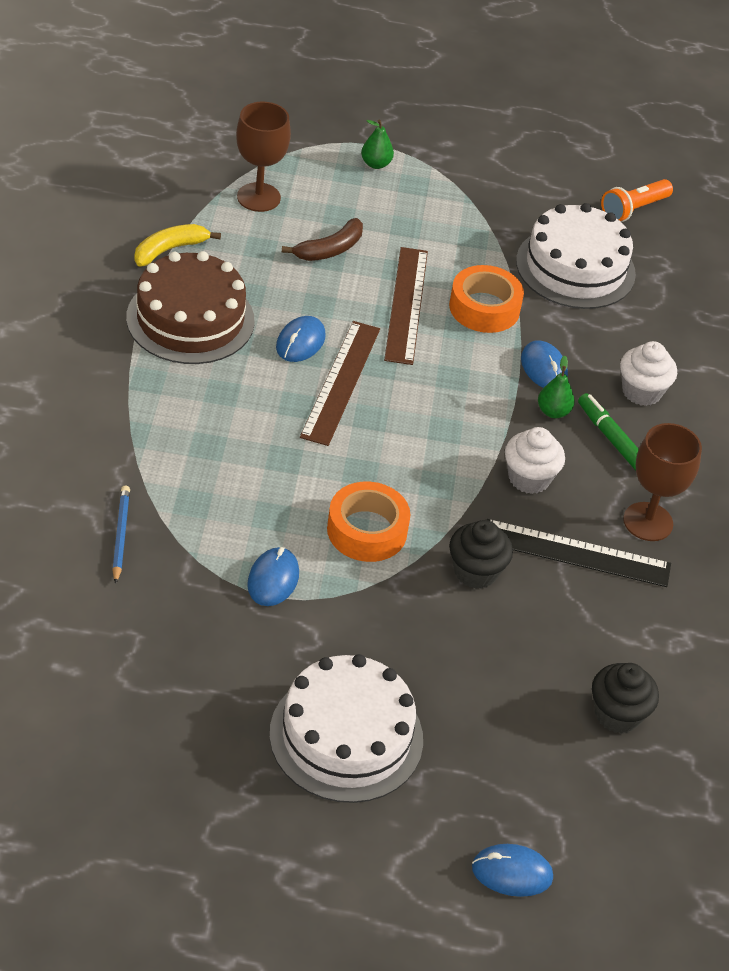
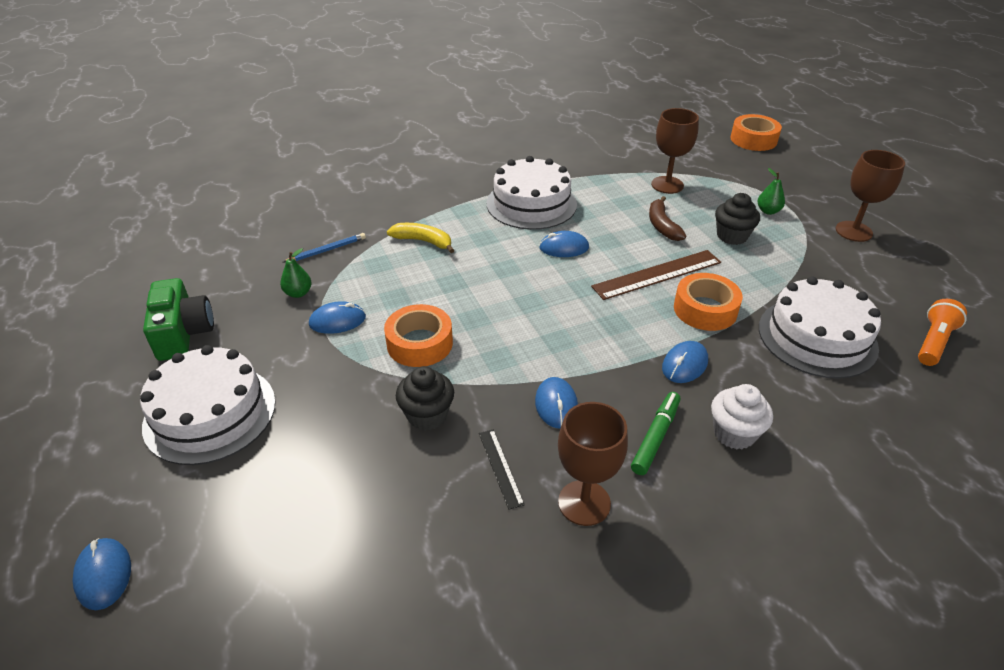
camera: 65 degrees right, 5 degrees down
brown cake [126,251,255,364] -> white cake [487,156,577,230]
yellow banana [134,224,221,267] -> yellow banana moved to [387,223,454,253]
brown banana [282,218,363,261] -> brown banana turned 60 degrees clockwise [649,196,686,241]
brown ruler [300,321,380,446] -> none
black ruler [486,519,671,587] -> black ruler [479,429,525,510], size x0.53
white cupcake [505,427,565,494] -> blue mouse [535,377,578,428]
green pear [538,355,575,418] -> green pear moved to [280,248,312,298]
black cupcake [592,663,659,733] -> black cupcake moved to [715,193,760,245]
orange flashlight [601,179,673,222] -> orange flashlight turned 105 degrees clockwise [918,299,967,366]
none -> green camera [143,278,214,361]
none -> orange tape [730,114,782,151]
none -> brown goblet [836,150,905,242]

